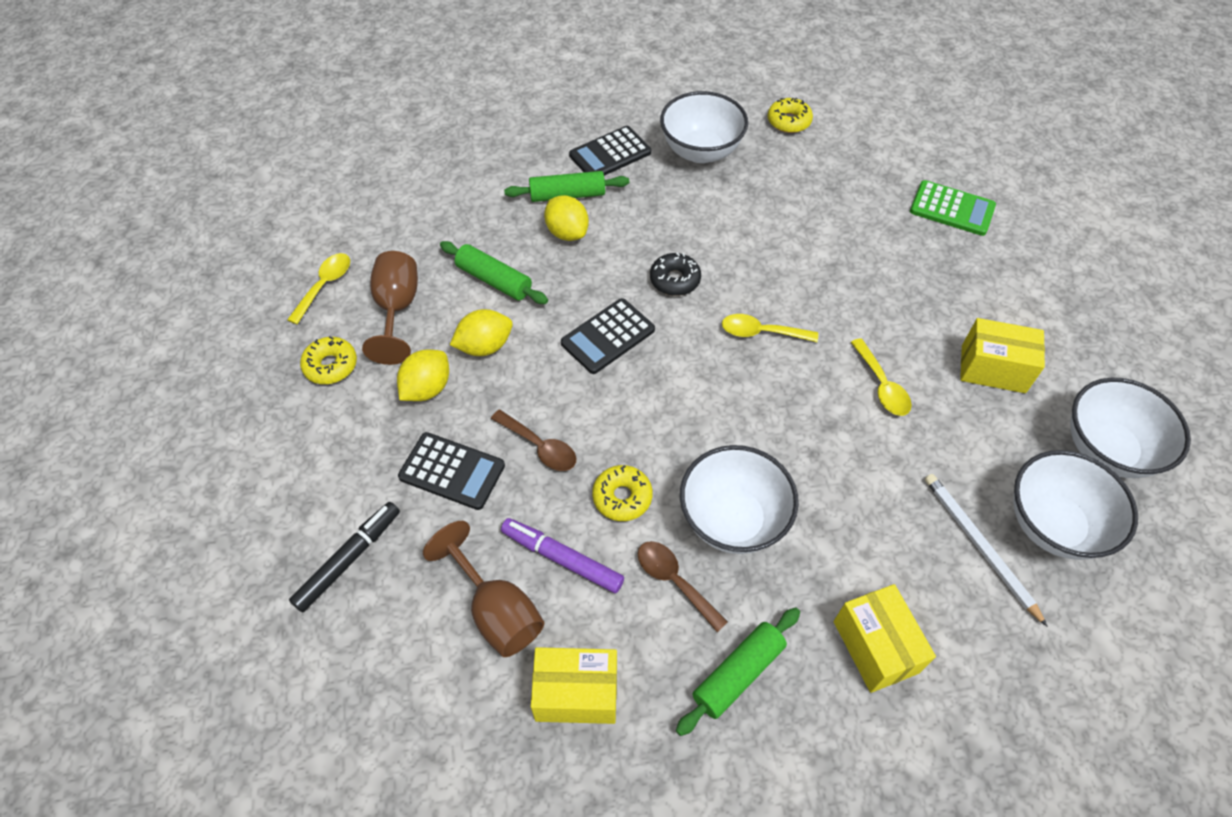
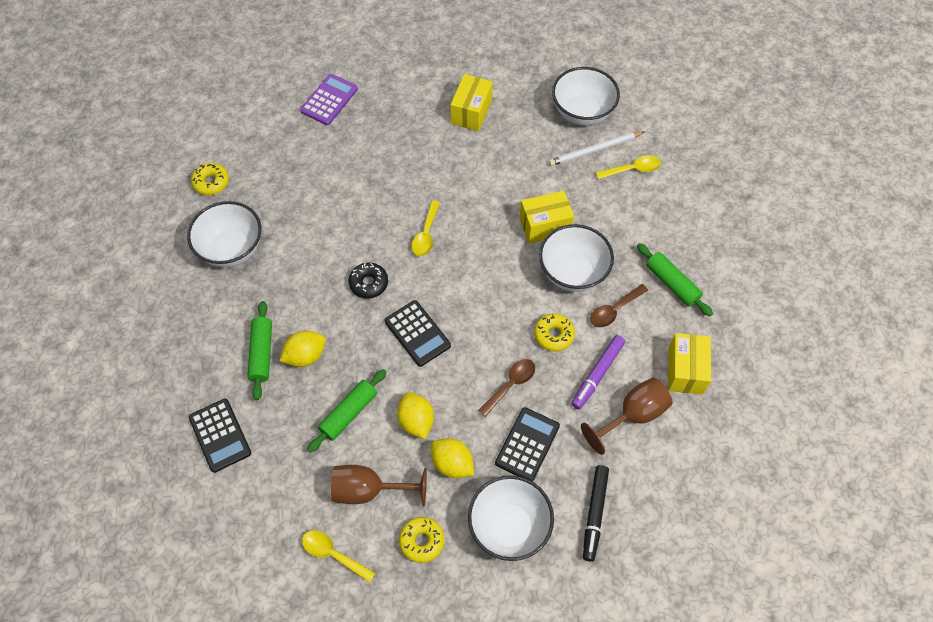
camera: 85 degrees left, 5 degrees up
black marker [289,502,400,612] -> black marker turned 120 degrees counterclockwise [583,465,609,562]
black calculator [569,126,651,176] -> black calculator moved to [189,398,251,473]
yellow box [834,584,936,693] -> yellow box moved to [520,191,574,244]
yellow spoon [851,338,912,416] -> yellow spoon moved to [596,155,661,179]
green calculator [910,180,996,236] -> purple calculator [300,74,358,125]
white bowl [1070,378,1191,478] -> white bowl moved to [468,475,554,561]

